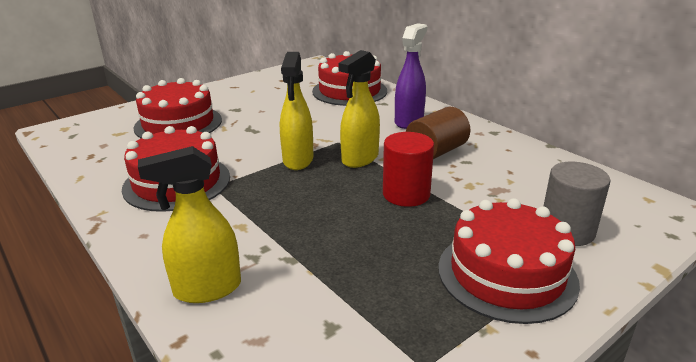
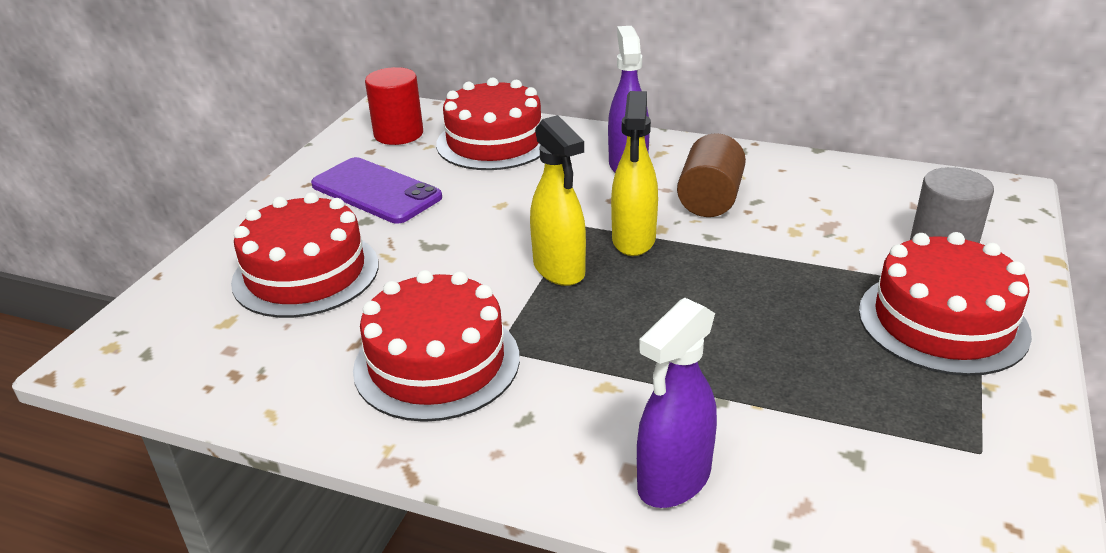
camera: 30 degrees left, 5 degrees up
yellow spray bottle [138,146,241,303] -> purple spray bottle [637,298,717,508]
red cylinder [383,132,434,207] -> red cylinder moved to [365,67,423,145]
none -> purple phone [311,157,442,223]

